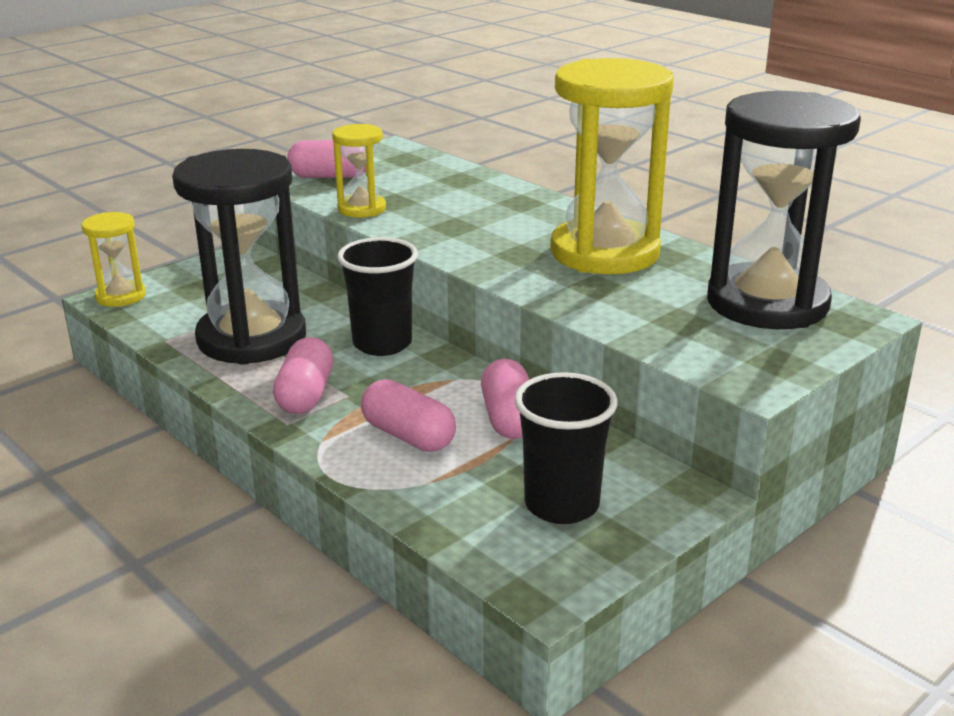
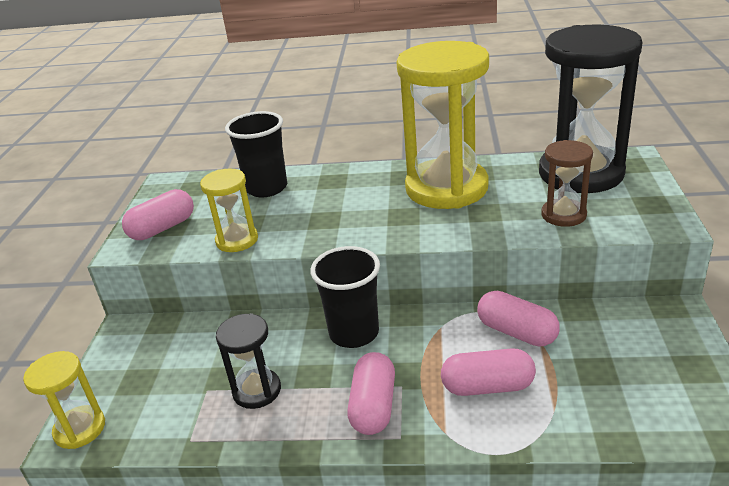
camera: 40 degrees left, 5 degrees up
black hourglass [172,149,306,365] -> black hourglass [216,313,281,409], size x0.49
pink capsule [273,337,333,414] -> pink capsule turned 45 degrees clockwise [347,352,395,435]
black cup [514,372,618,524] -> black cup moved to [225,111,287,197]
none -> brown hourglass [542,140,593,227]

